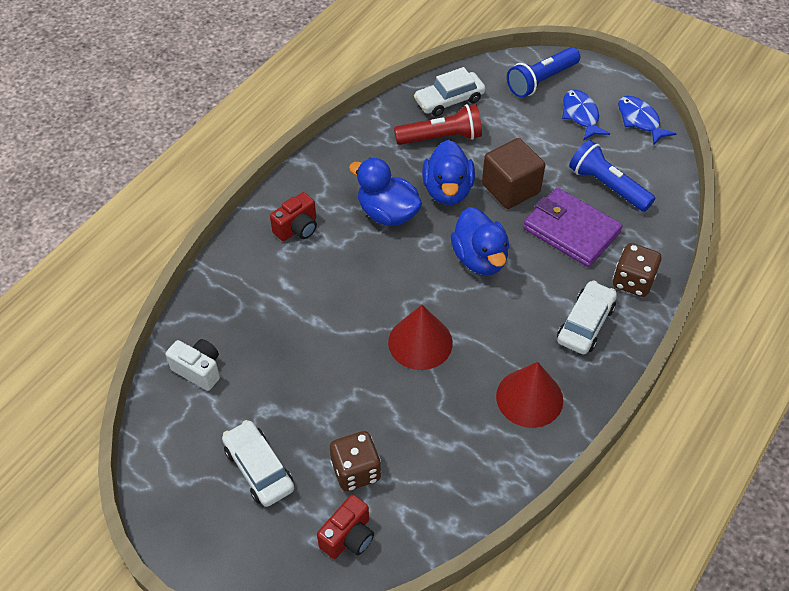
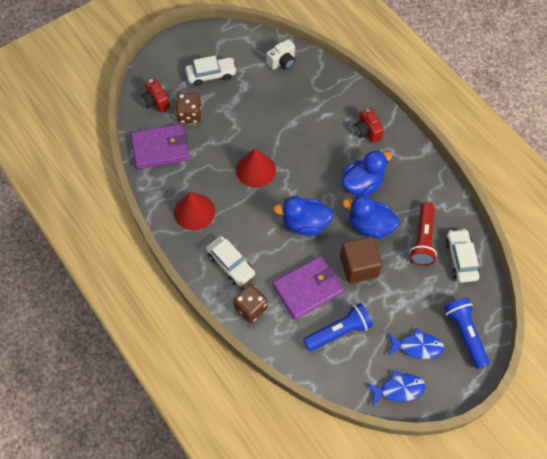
camera: 110 degrees right, 10 degrees up
none -> purple wallet [131,124,189,169]

